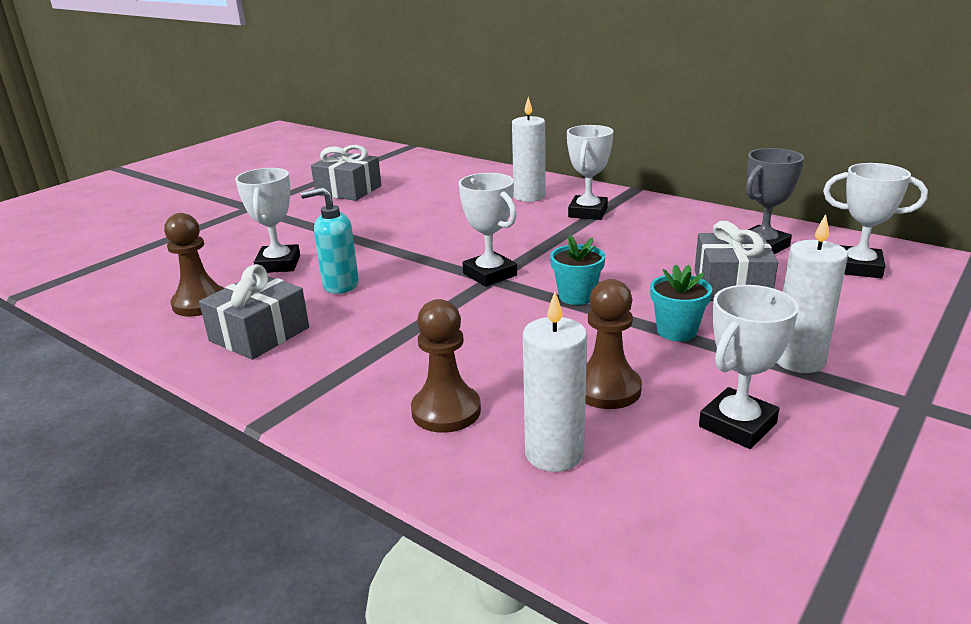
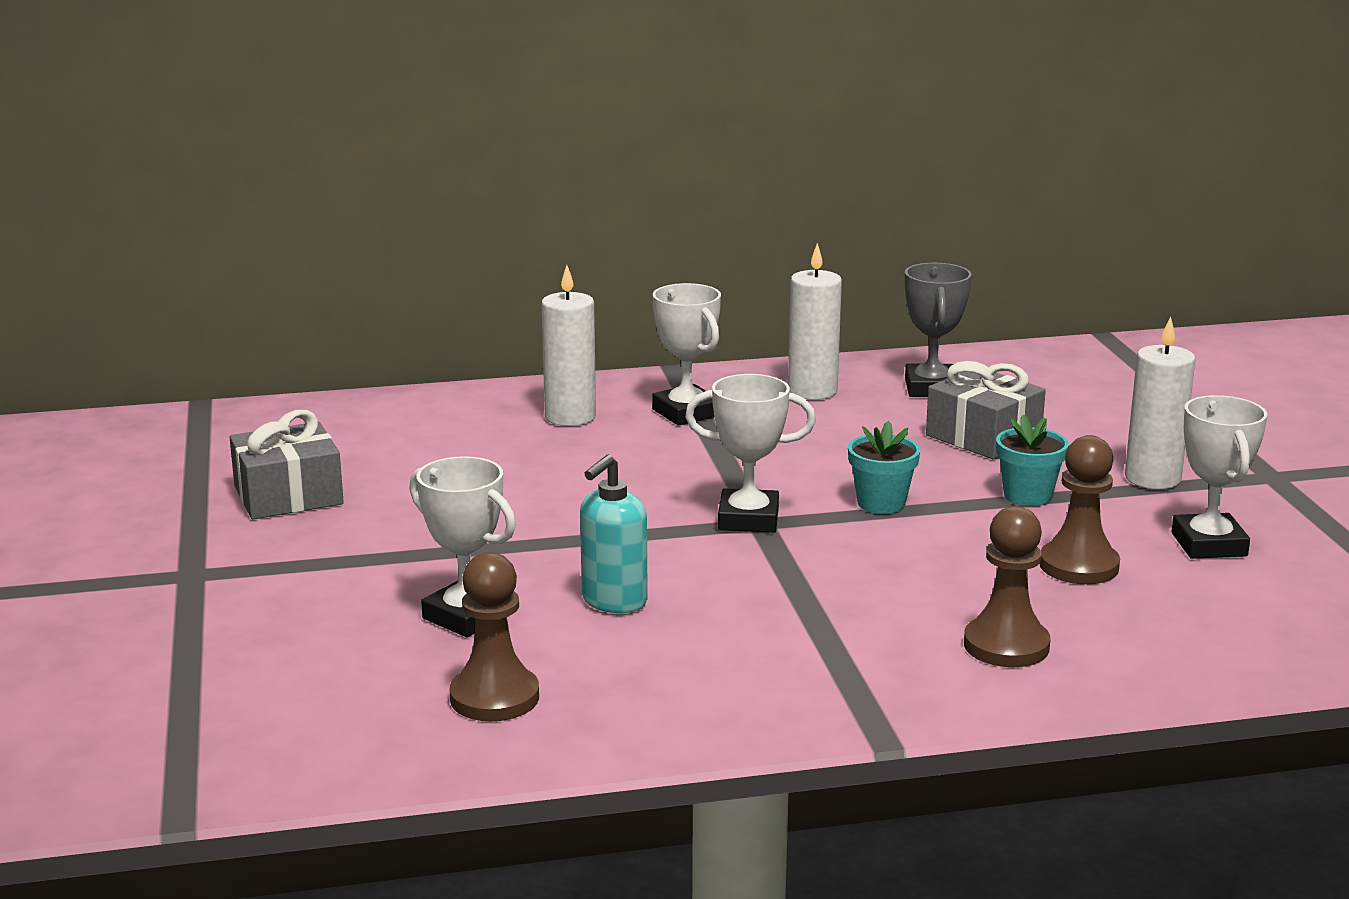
camera: 50 degrees left, 5 degrees down
grey gift [199,264,309,360] -> none
white candle [523,292,587,472] -> white candle moved to [788,243,842,400]
white trophy [823,163,928,278] -> none

